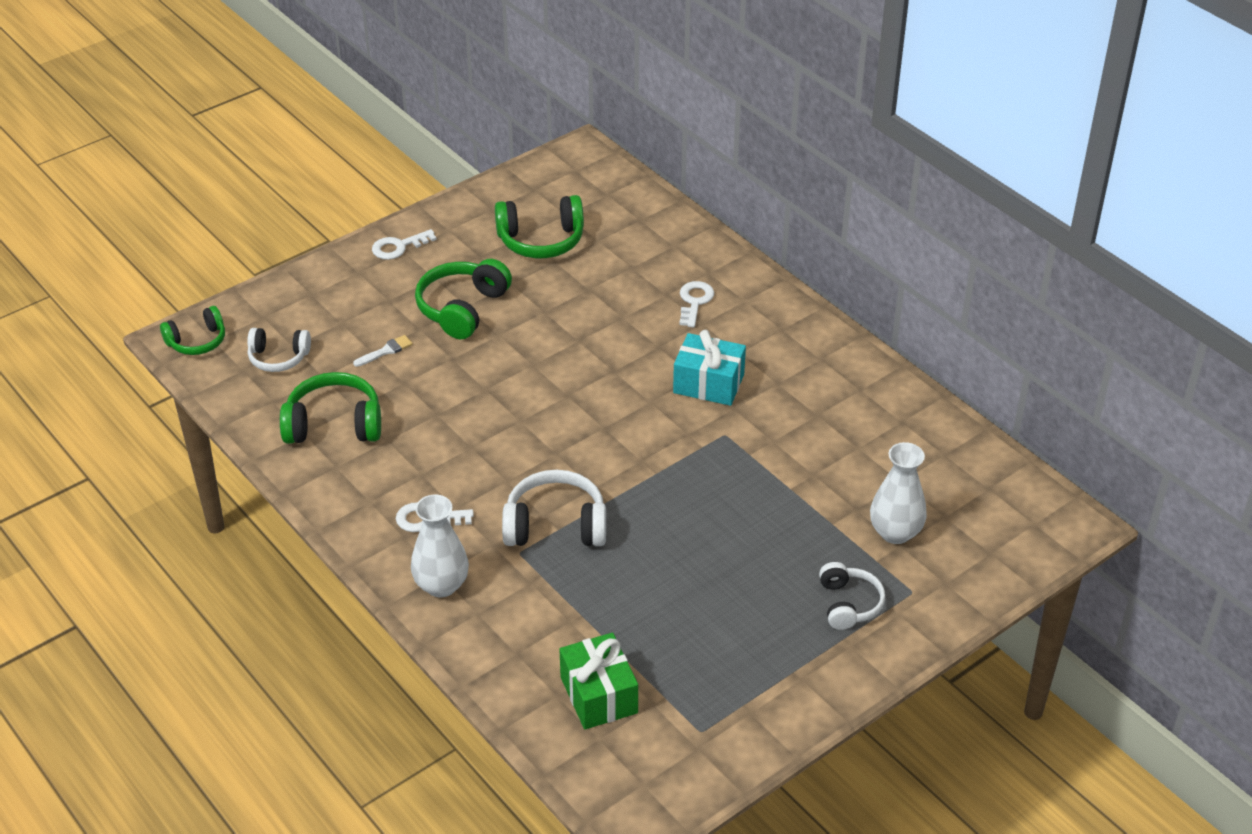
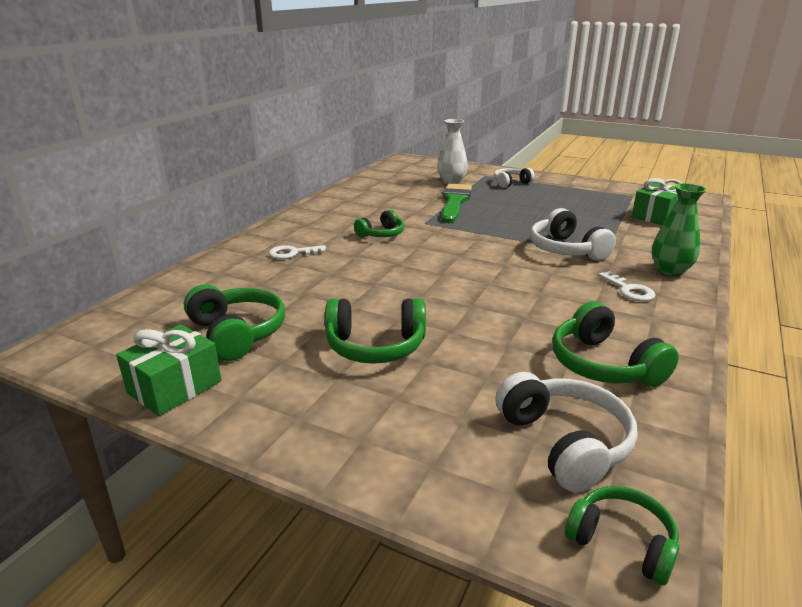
camera: 115 degrees left, 15 degrees down
white headphones [247,328,311,372] -> white headphones [495,372,638,492], size x1.55
white brush [353,335,413,367] -> none
white key [372,229,437,260] -> none
white vase [411,494,469,598] -> green vase [652,183,706,276]
turquoise gift [673,330,746,406] -> green headphones [354,210,404,238]
none -> green gift [116,324,222,416]
none -> green brush [441,184,472,223]

